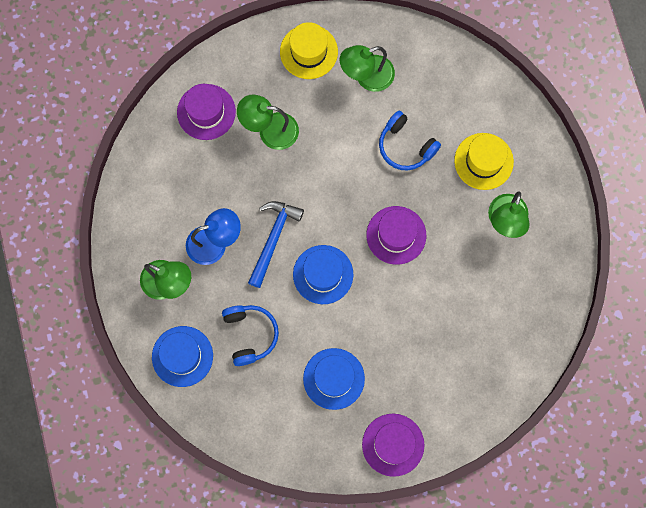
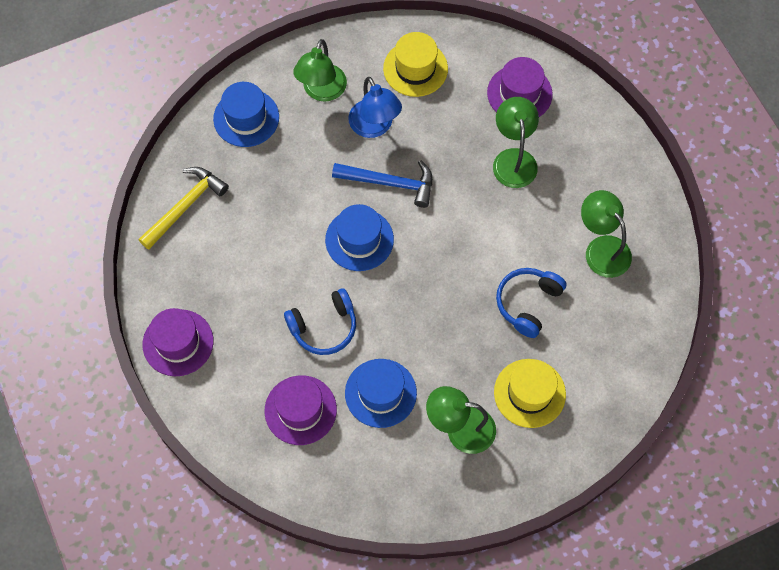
camera: 80 degrees right, 10 degrees down
blue headphones [222,305,279,366] -> blue headphones moved to [284,288,356,355]
yellow hat [280,22,338,79] -> yellow hat moved to [383,32,448,97]
blue hat [303,348,365,410] -> blue hat moved to [345,359,417,428]
purple hat [366,206,426,265] -> purple hat moved to [264,375,337,445]
none -> yellow hammer [139,167,229,250]

